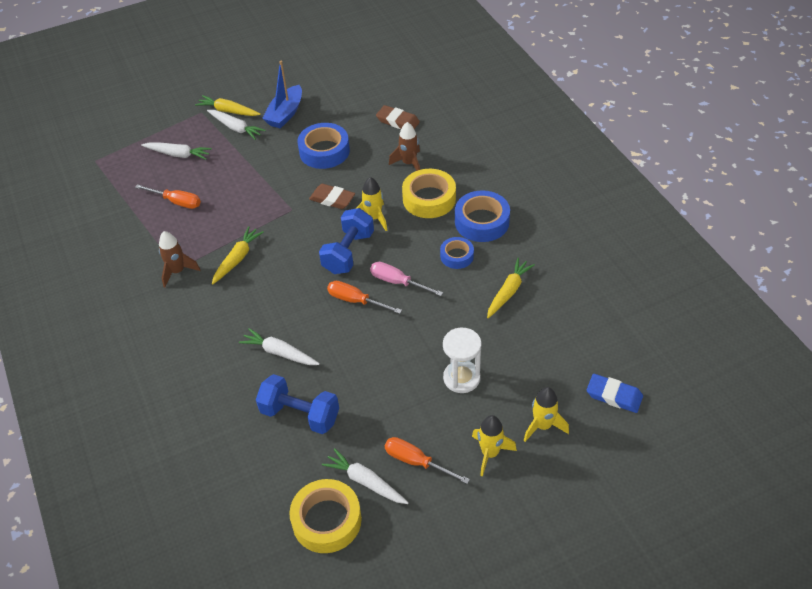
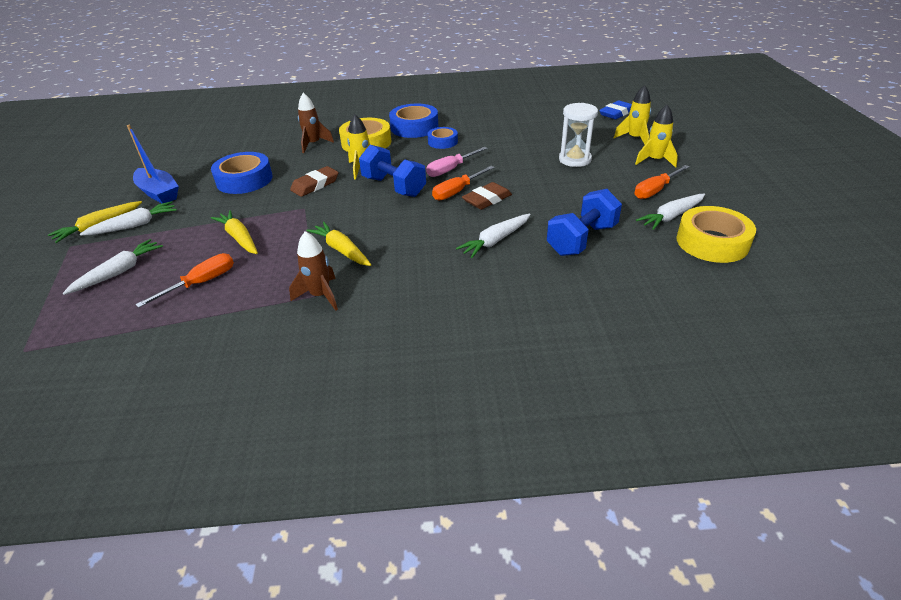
camera: 70 degrees left, 10 degrees down
brown eraser [376,105,420,129] -> brown eraser moved to [462,182,512,210]
yellow carrot [487,258,535,318] -> yellow carrot moved to [211,210,258,254]

